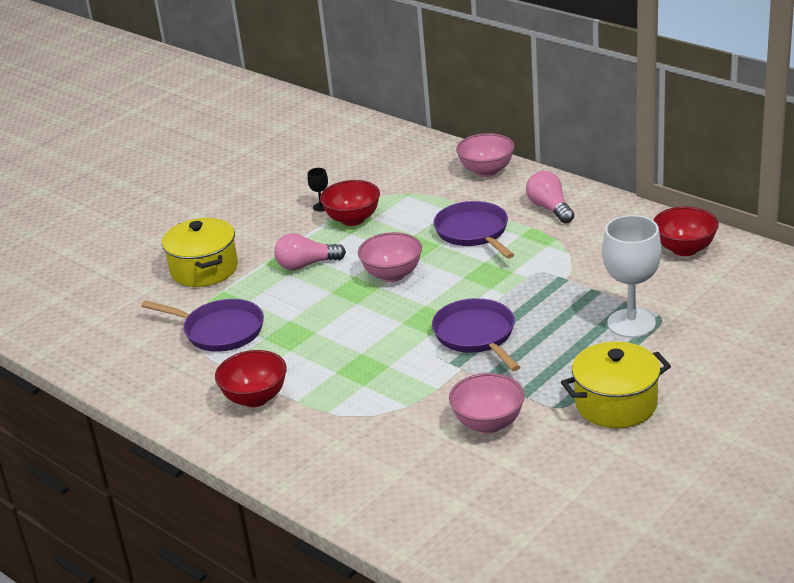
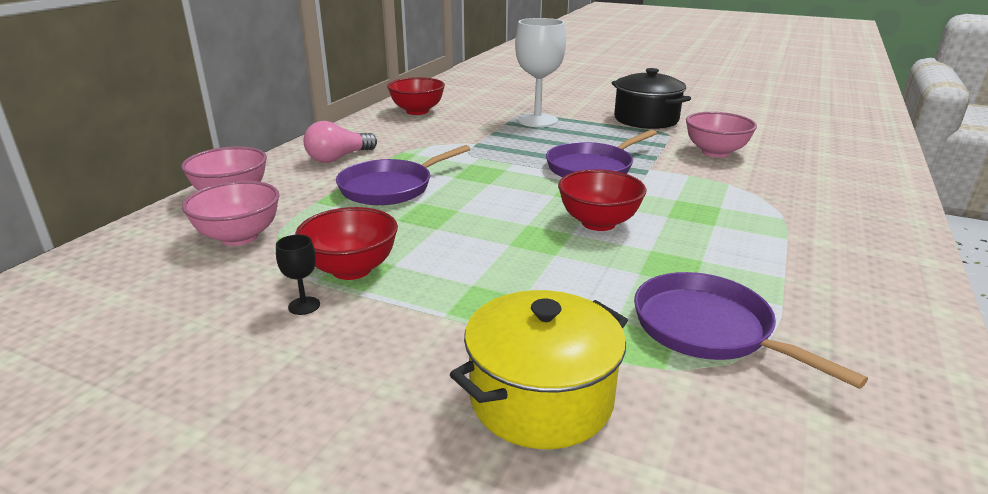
camera: 110 degrees left, 5 degrees down
purple pan [141,299,264,352] -> purple pan turned 45 degrees counterclockwise [634,272,868,389]
red bowl [215,350,287,407] -> red bowl moved to [558,169,647,231]
pink light bulb [274,233,346,270] -> none
pink bowl [358,232,422,282] -> pink bowl moved to [182,181,279,246]
yellow pot [561,342,671,428] -> black pot [612,68,691,129]

